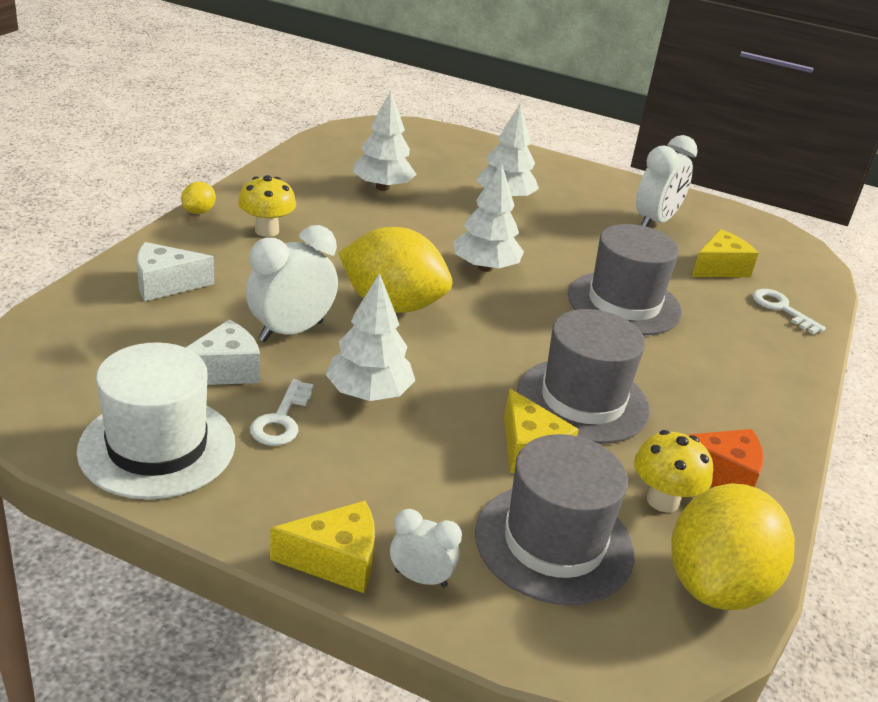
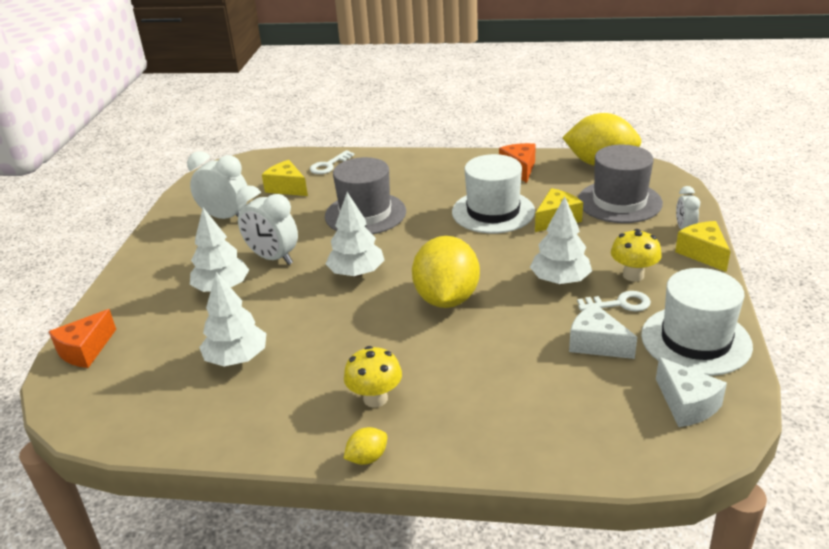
camera: 100 degrees left, 0 degrees up
white cheese [137,242,214,301] -> white cheese moved to [656,357,727,427]
yellow lemon [181,182,216,214] -> yellow lemon turned 45 degrees counterclockwise [343,427,387,465]
white clock [246,225,338,342] -> white clock moved to [236,185,298,265]
grey hat [517,309,650,444] -> white hat [452,154,535,233]
yellow mushroom [634,430,713,512] -> yellow mushroom moved to [611,229,662,282]
none -> orange cheese [49,309,116,368]

